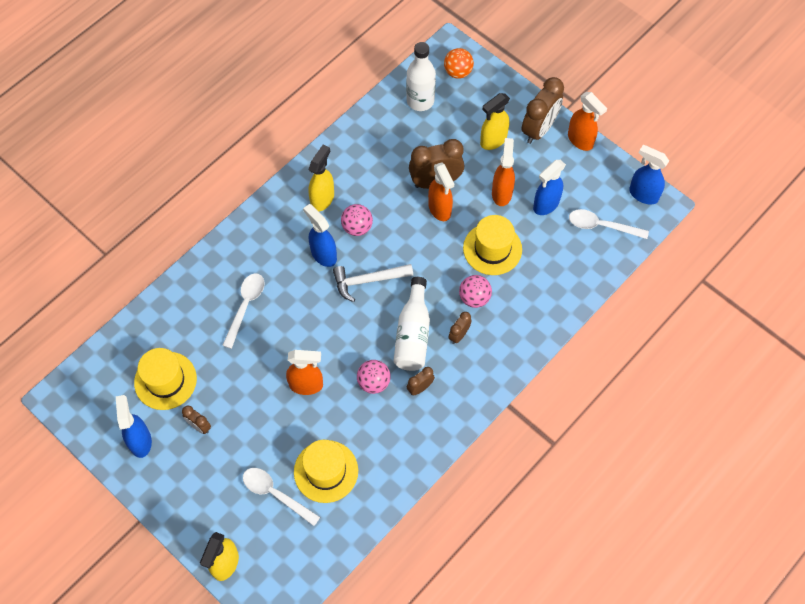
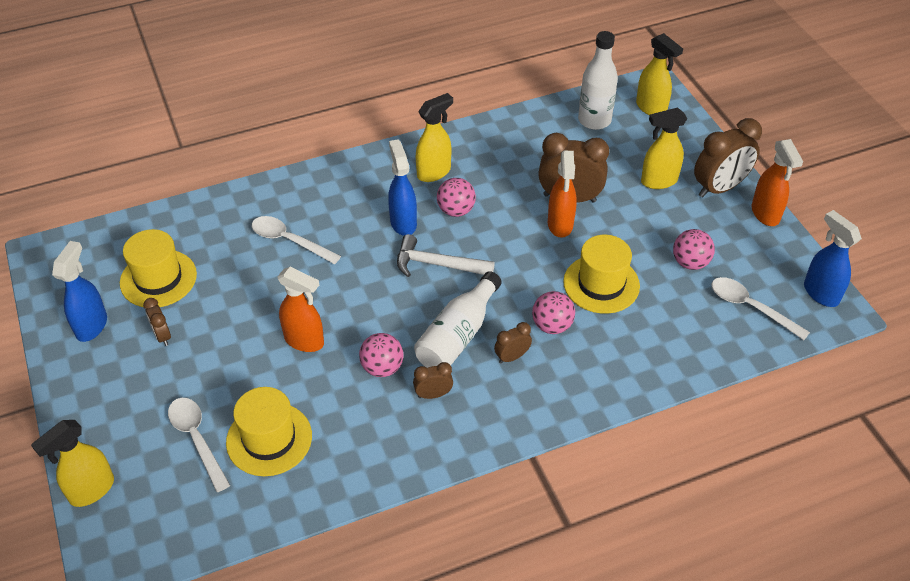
camera: 25 degrees right, 15 degrees down
white spoon [222,273,264,349] -> white spoon turned 105 degrees counterclockwise [252,216,341,264]
orange ball [444,48,474,79] -> yellow spray bottle [636,33,683,115]
orange spray bottle [492,138,515,206] -> none
blue spray bottle [533,160,566,215] -> pink ball [673,229,715,270]

